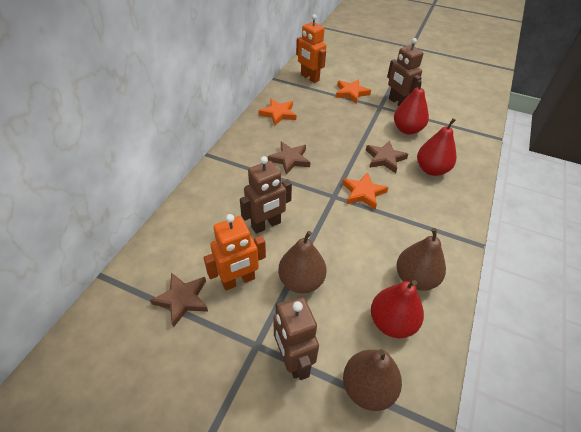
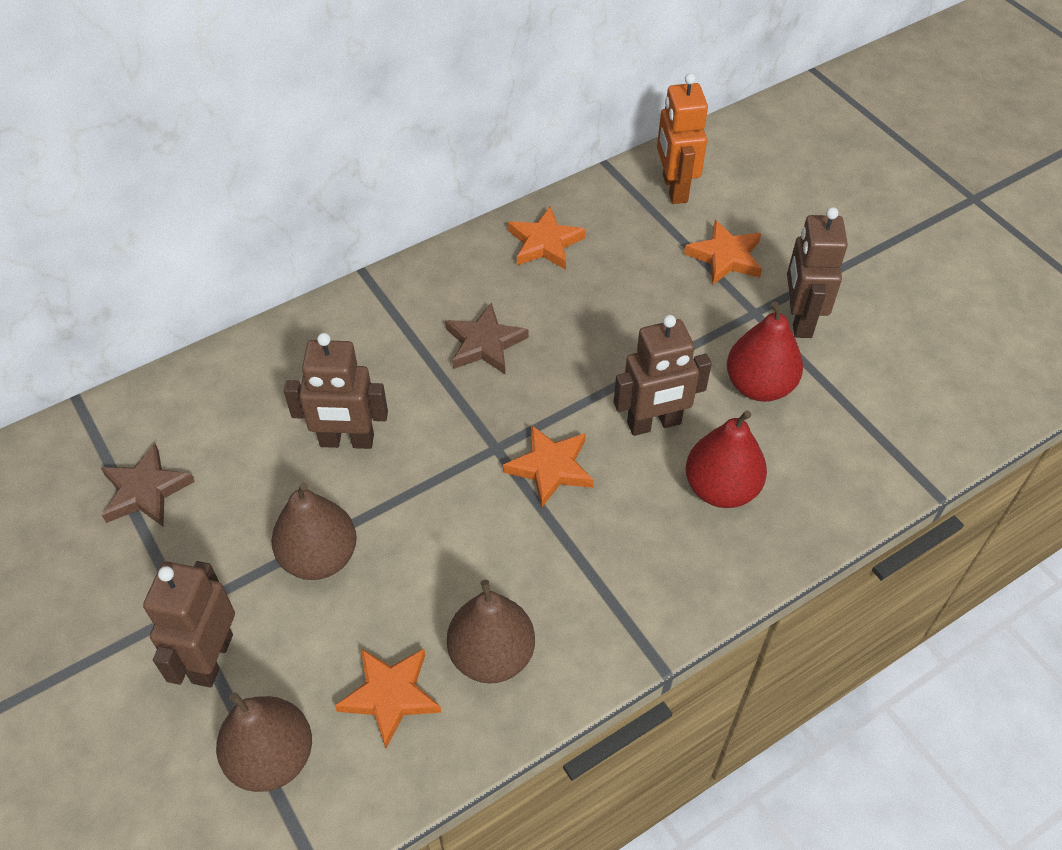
camera: 35 degrees right, 5 degrees up
orange robot [204,214,266,291] -> none
brown star [366,140,408,173] -> brown robot [614,315,712,436]
red pear [371,280,424,338] -> orange star [335,648,442,749]

